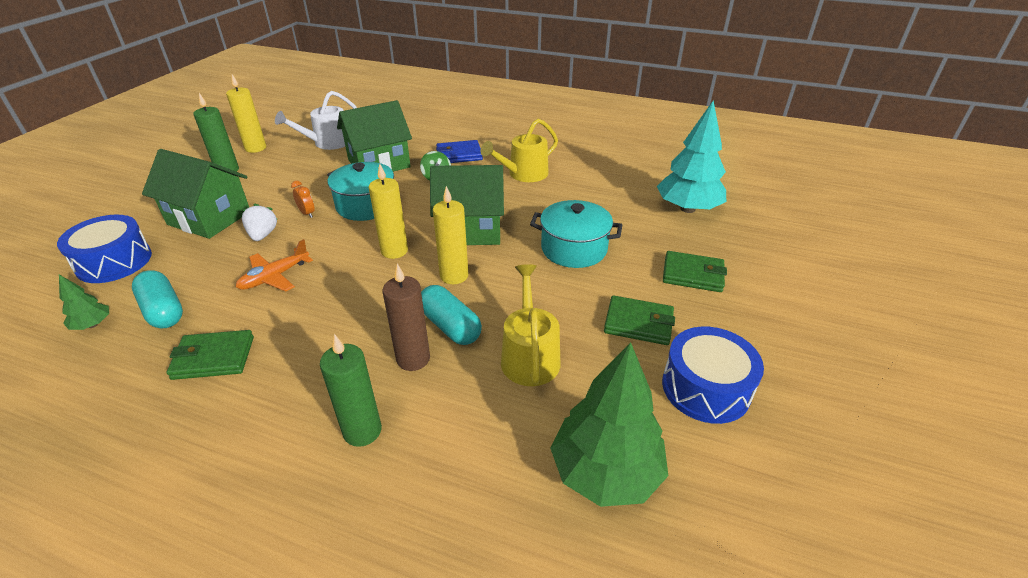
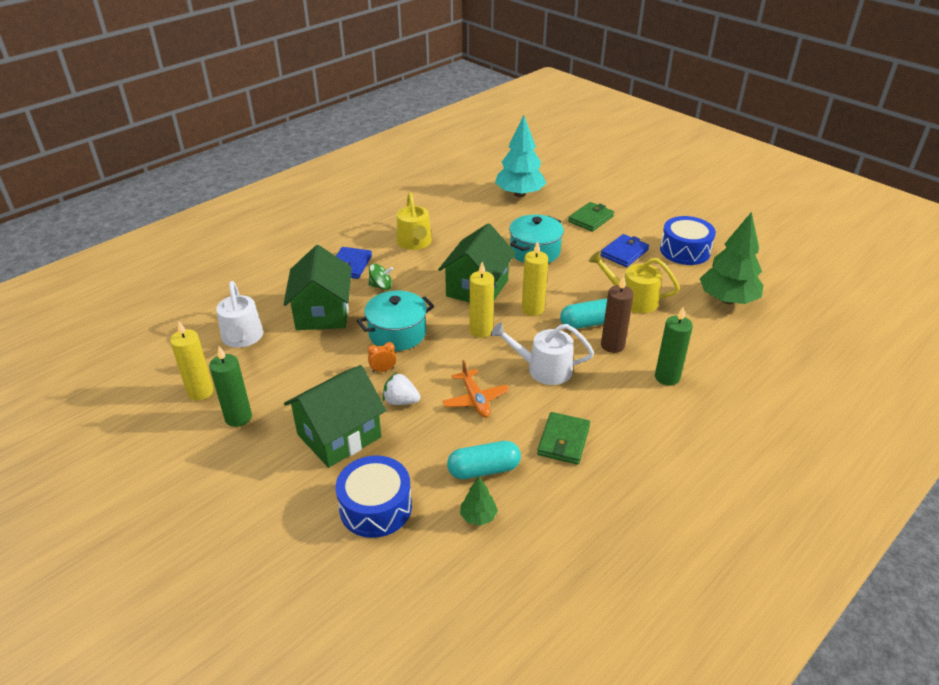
camera: 65 degrees left, 0 degrees up
green wallet [604,295,675,345] -> blue wallet [600,234,649,267]
none -> white watering can [491,322,594,385]

